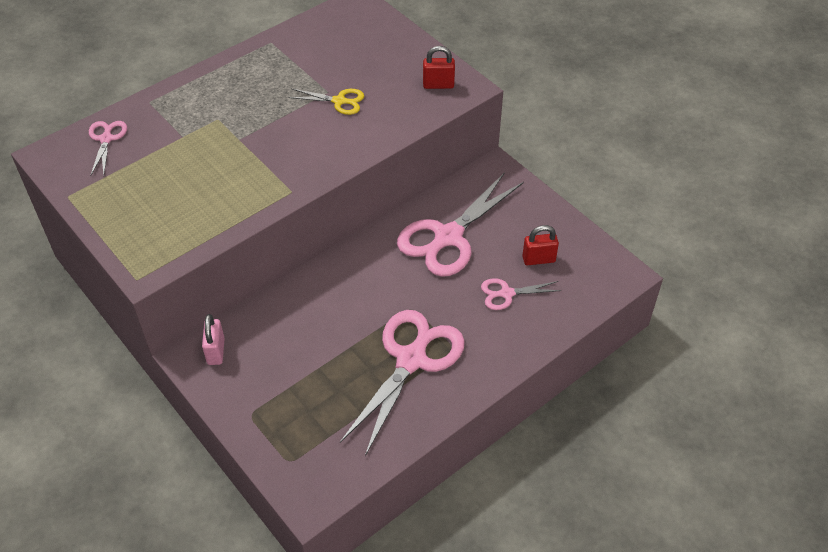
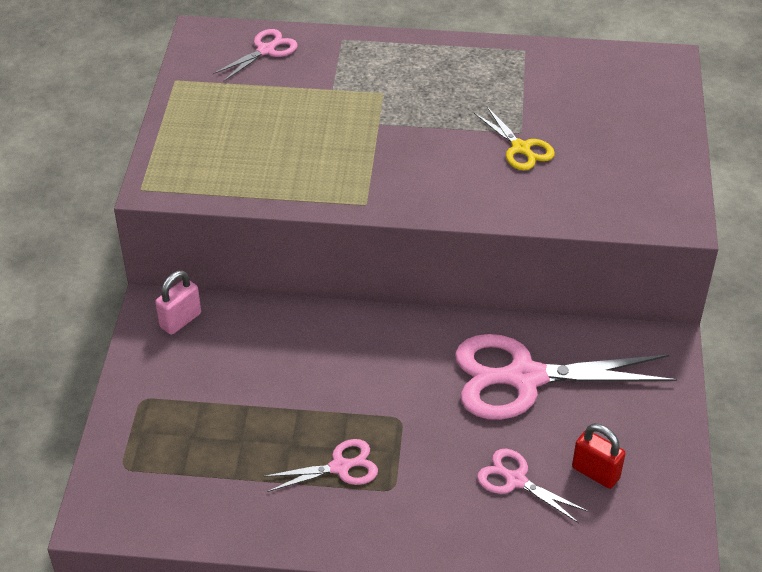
camera: 45 degrees right, 5 degrees down
pink scissors [340,310,465,456] -> pink scissors [263,439,378,492], size x0.49
red padlock [423,46,455,89] -> none

